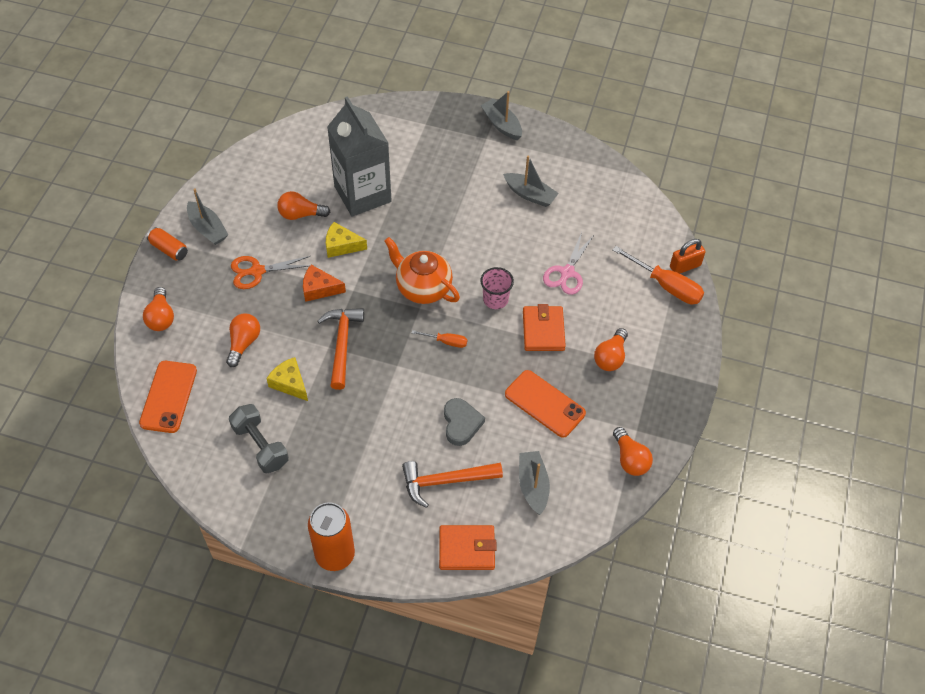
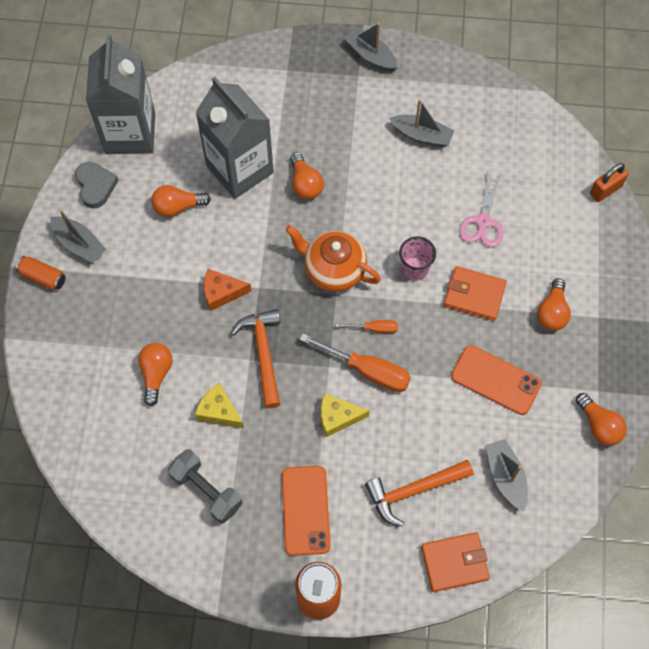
camera: 10 degrees left, 10 degrees up
orange phone [139,361,197,433] -> orange phone moved to [282,466,331,556]
orange light bulb [143,287,174,331] -> orange light bulb moved to [290,152,324,200]
orange scissors [231,256,310,289] -> none
yellow cheese [326,222,367,258] -> yellow cheese moved to [321,393,370,437]
grey heart [444,398,485,446] -> grey heart moved to [75,162,119,208]
orange wallet [523,304,566,351] -> orange wallet turned 60 degrees counterclockwise [444,266,507,321]
orange screwdriver [612,246,704,304] -> orange screwdriver moved to [300,334,411,392]
none -> grey carton [86,34,155,154]

